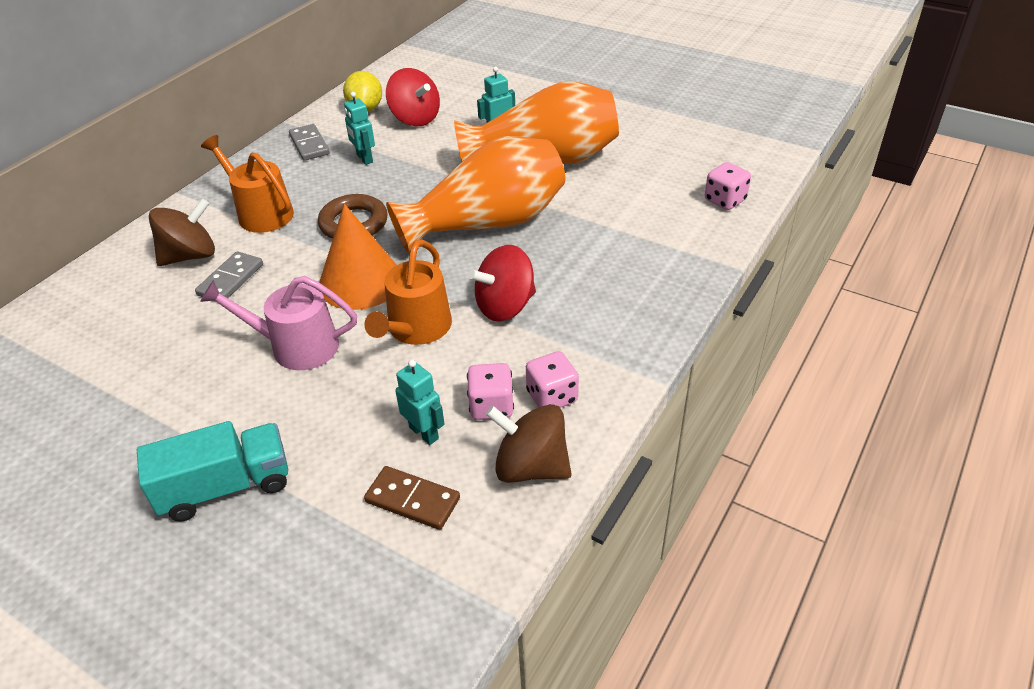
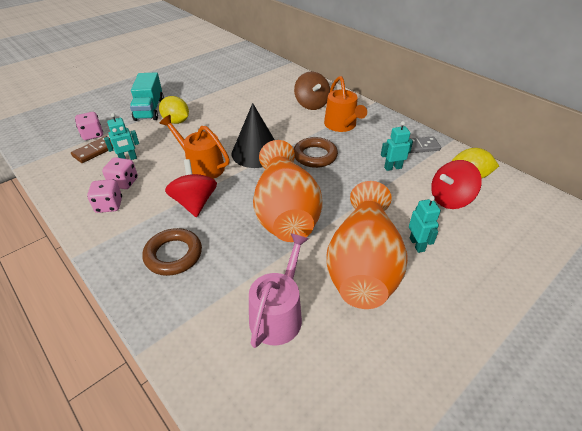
camera: 105 degrees right, 0 degrees up
grey domino [195,251,263,301] -> none
pink watering can [200,276,357,370] -> pink watering can moved to [249,233,309,348]
orange watering can [201,135,294,233] -> orange watering can turned 105 degrees clockwise [324,76,367,132]
orange cone [319,204,397,310] -> black cone [232,103,275,168]
brown spinning top [486,404,572,483] -> none
pink dice [705,162,751,210] -> pink dice moved to [75,112,103,140]
none -> brown ring [142,228,202,276]
none -> yellow lemon [159,96,189,124]

